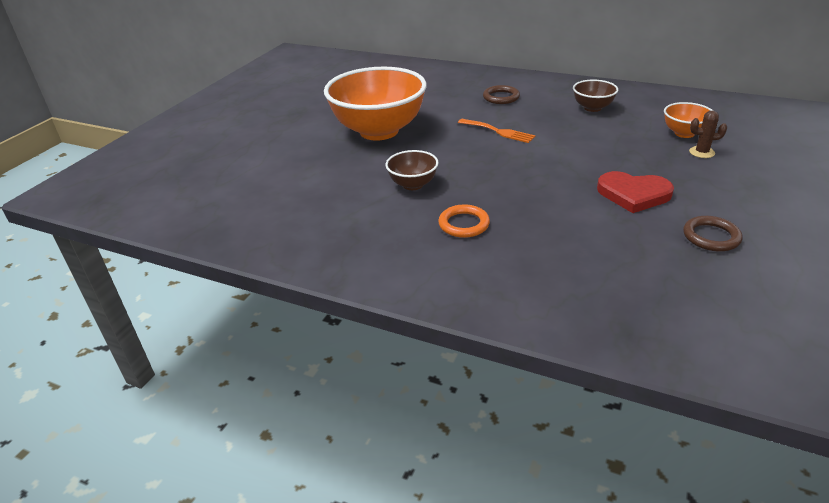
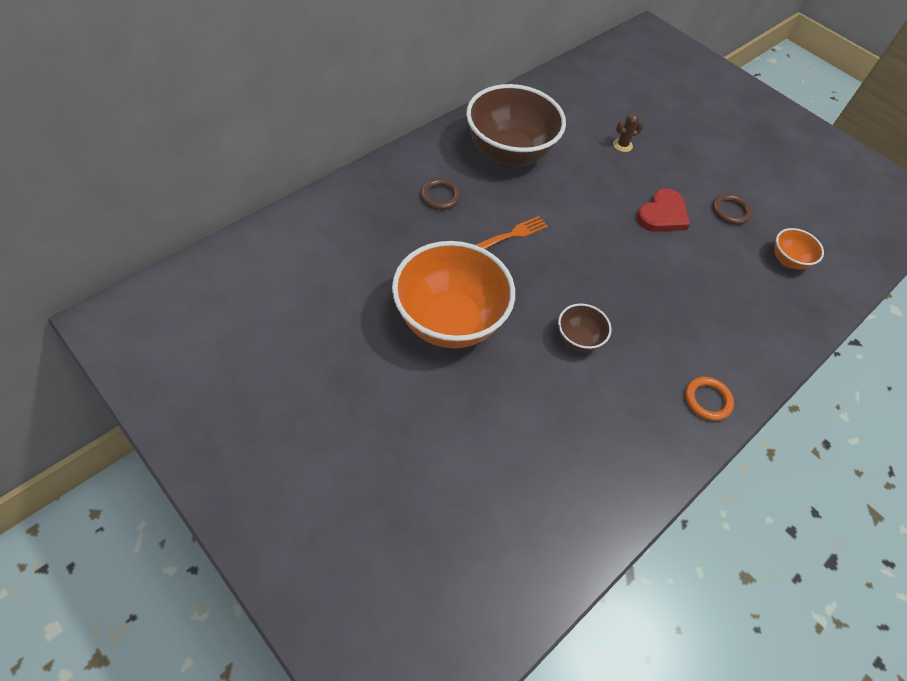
camera: 75 degrees left, 20 degrees up
orange ring [438,204,490,238] -> orange ring moved to [685,377,734,421]
brown bowl [573,80,618,112] -> brown bowl [466,84,566,167], size x2.20
orange bowl [664,102,713,138] -> orange bowl moved to [774,228,824,269]
brown cactus [689,111,727,158] -> brown cactus turned 45 degrees clockwise [613,114,643,152]

